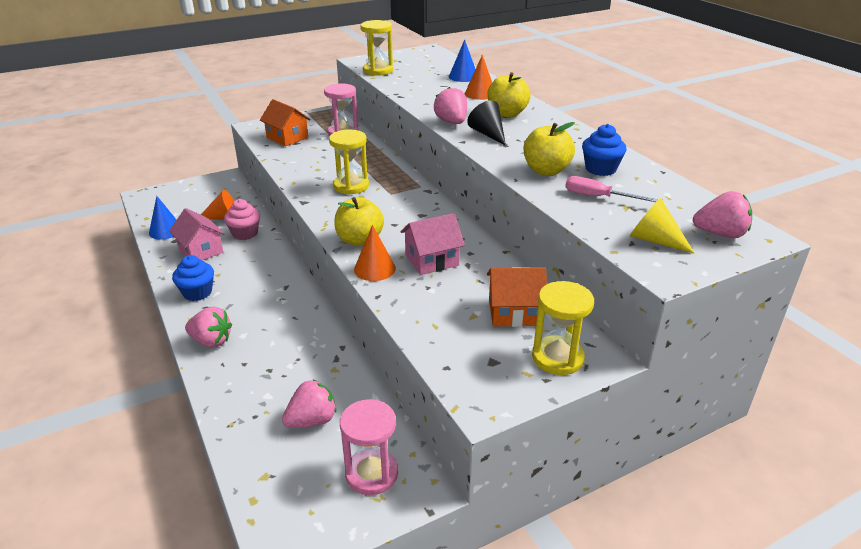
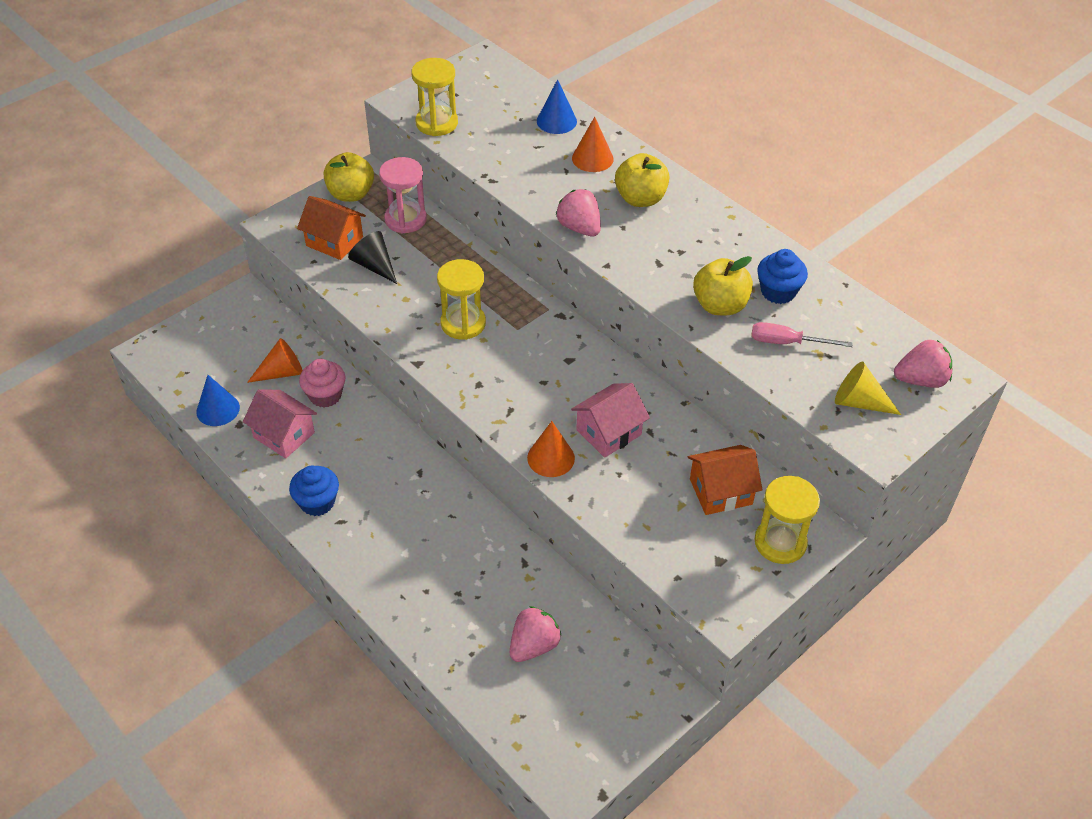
camera: 15 degrees left, 15 degrees up
pink strawberry [185,307,232,348] -> none
yellow apple [334,197,384,246] -> yellow apple moved to [324,152,374,202]
pink hourglass [340,399,398,495] -> none
black cone [467,100,506,145] -> black cone moved to [348,231,397,284]

